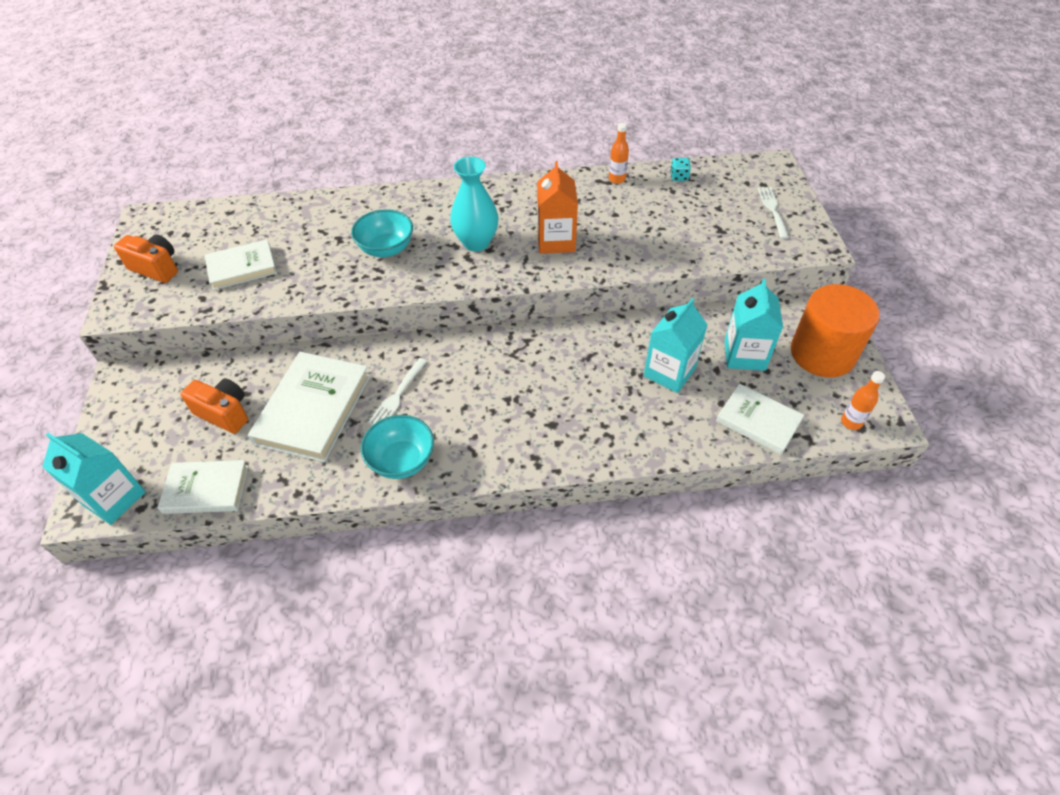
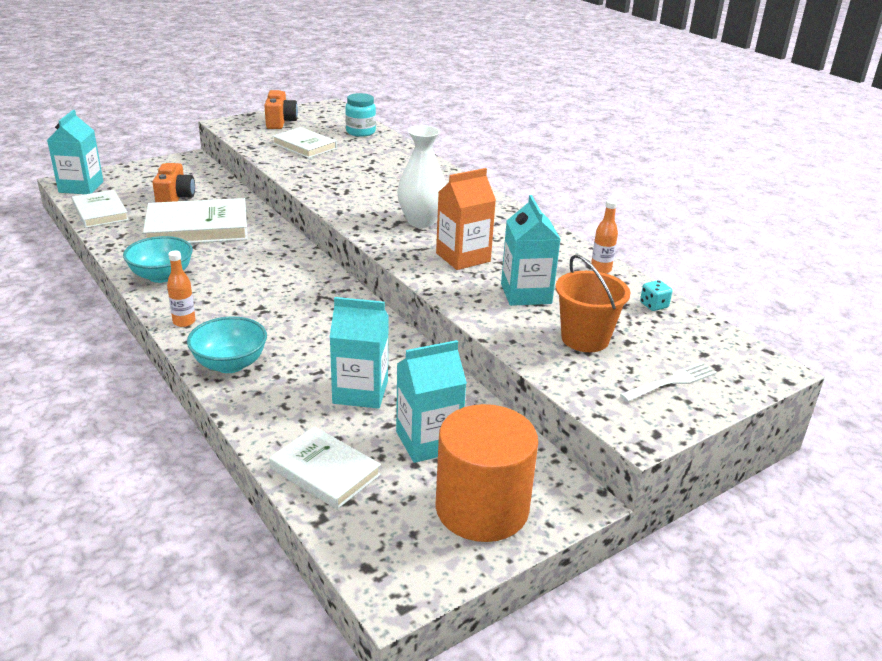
camera: 60 degrees right, 20 degrees down
turquoise bowl [351,209,413,257] -> turquoise bowl moved to [187,316,267,373]
white fork [368,358,427,425] -> none
turquoise vase [450,157,499,252] -> white vase [397,126,446,228]
white book [716,384,804,455] -> white book turned 60 degrees counterclockwise [269,426,381,510]
orange bottle [841,371,885,430] -> orange bottle moved to [167,250,196,327]
none -> turquoise jar [345,93,376,137]
none -> turquoise carton [501,195,560,306]
none -> orange bucket [556,254,630,352]

